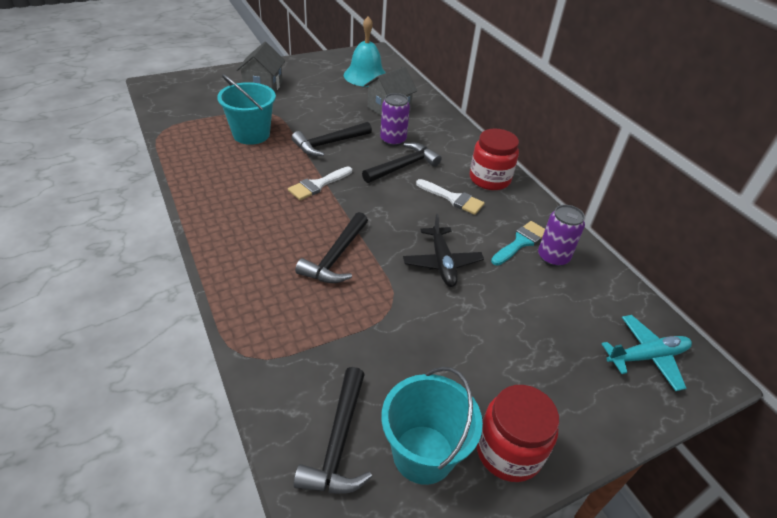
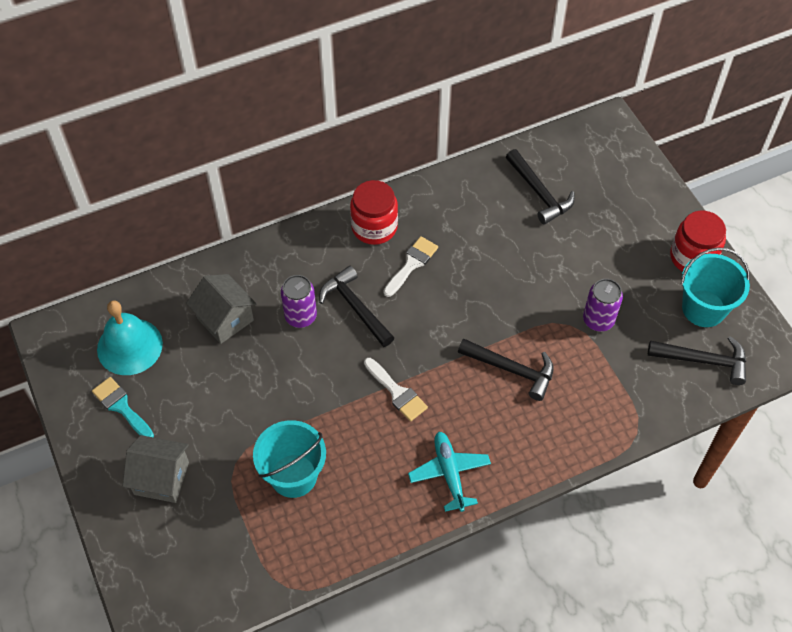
camera: 85 degrees left, 15 degrees up
black hammer [292,122,372,156] -> black hammer moved to [506,149,575,224]
black plane [403,214,484,287] -> none
turquoise brush [491,221,545,266] -> turquoise brush moved to [92,377,154,437]
purple can [538,205,585,267] -> purple can moved to [583,279,623,331]
turquoise plane [602,315,692,391] -> turquoise plane moved to [408,432,491,512]

